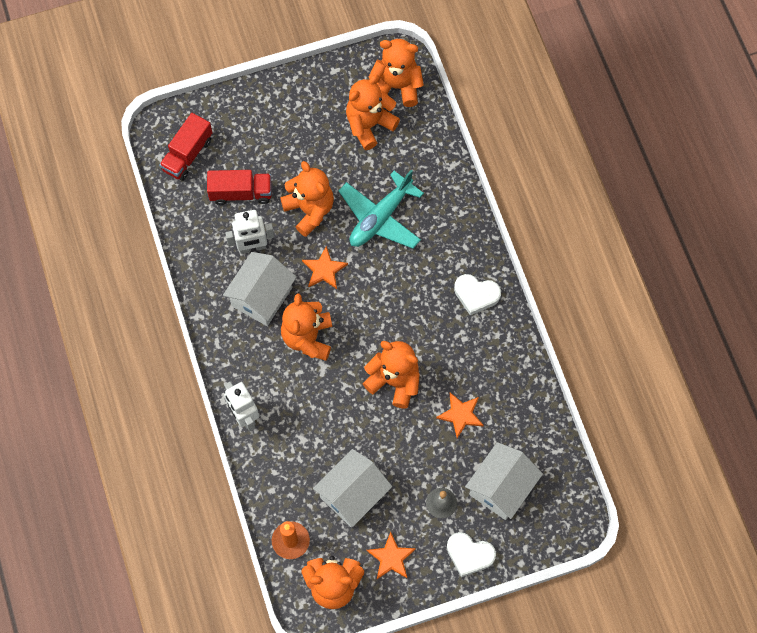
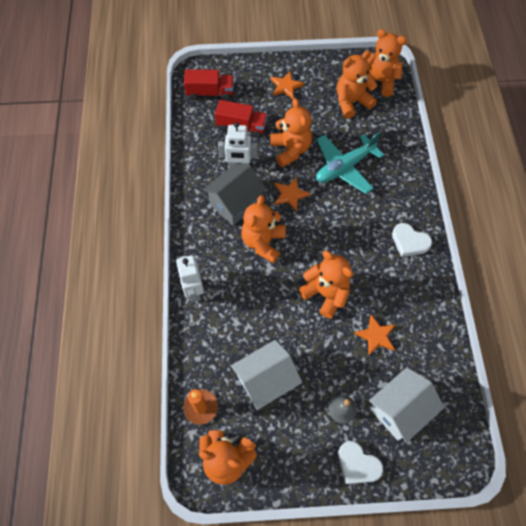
camera: 15 degrees right, 5 degrees down
red truck [159,113,213,181] -> red truck turned 135 degrees counterclockwise [184,69,234,101]
white house [223,252,296,326] -> grey house [203,163,266,226]
orange star [366,532,416,579] -> orange star moved to [271,71,304,99]

